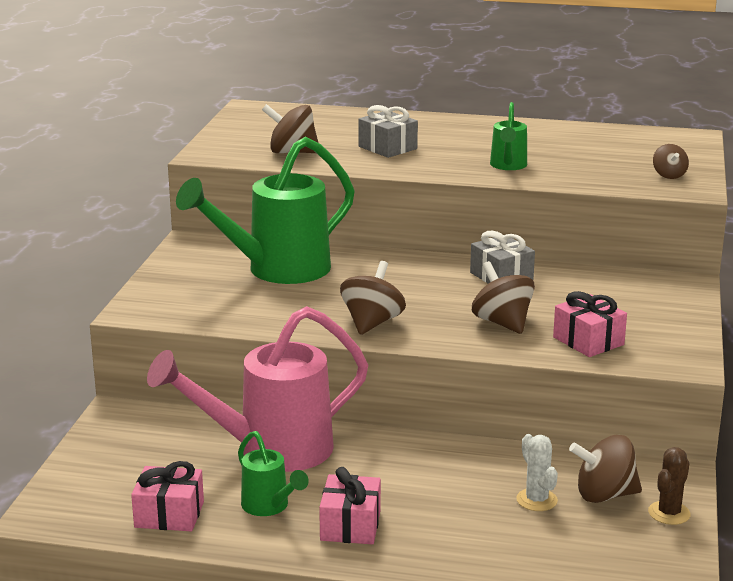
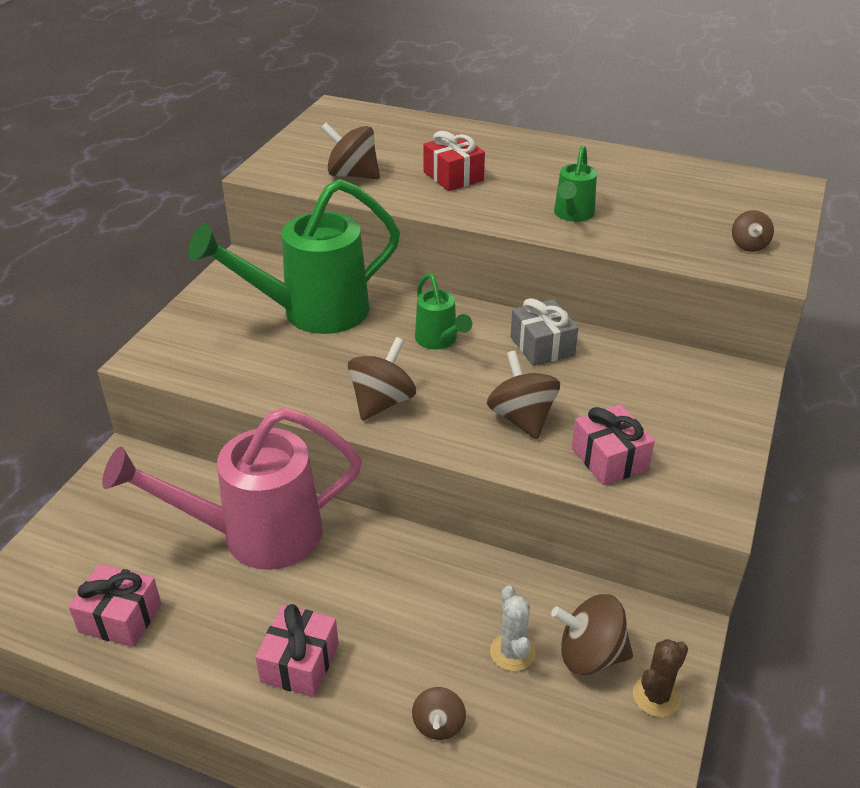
camera: 10 degrees right, 15 degrees up
green watering can [238,431,309,516] -> green watering can moved to [415,273,472,350]
grey gift [358,105,418,158] -> red gift [423,131,485,191]
none -> brown spinning top [412,687,466,740]

